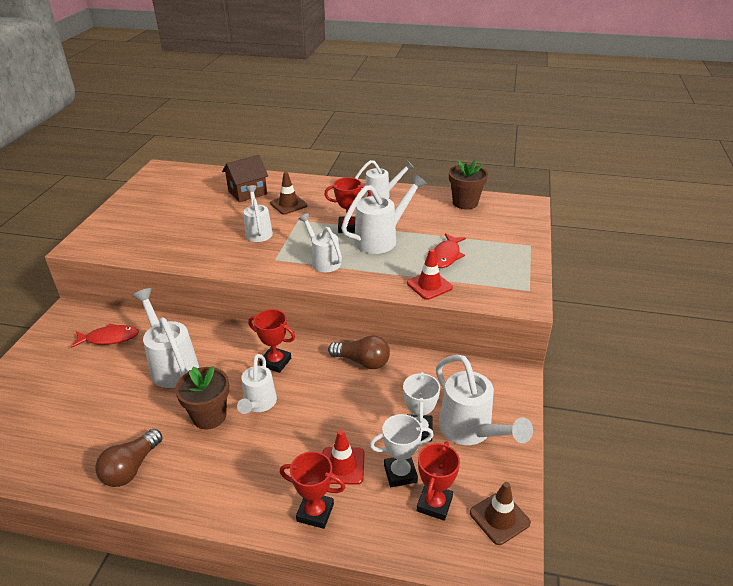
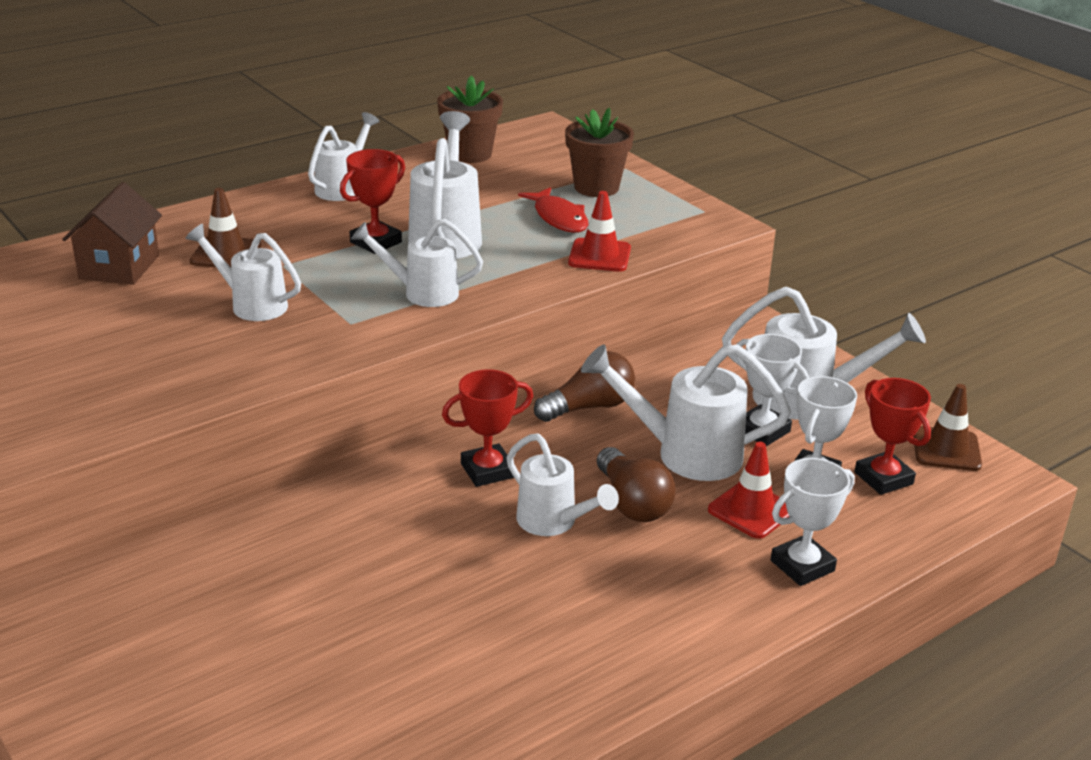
camera: 50 degrees left, 5 degrees down
red fish [71,323,139,348] -> none
brown light bulb [95,429,163,487] -> brown light bulb moved to [597,447,676,522]
white watering can [132,288,199,388] -> white watering can moved to [581,344,791,481]
brown flower pot [175,366,229,429] -> brown flower pot moved to [565,108,634,197]
red trophy [280,451,345,529] -> white trophy [770,458,855,586]

